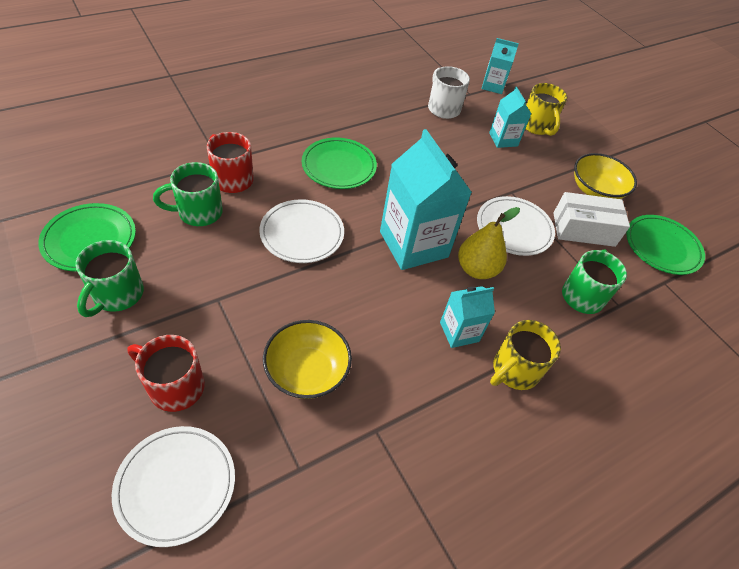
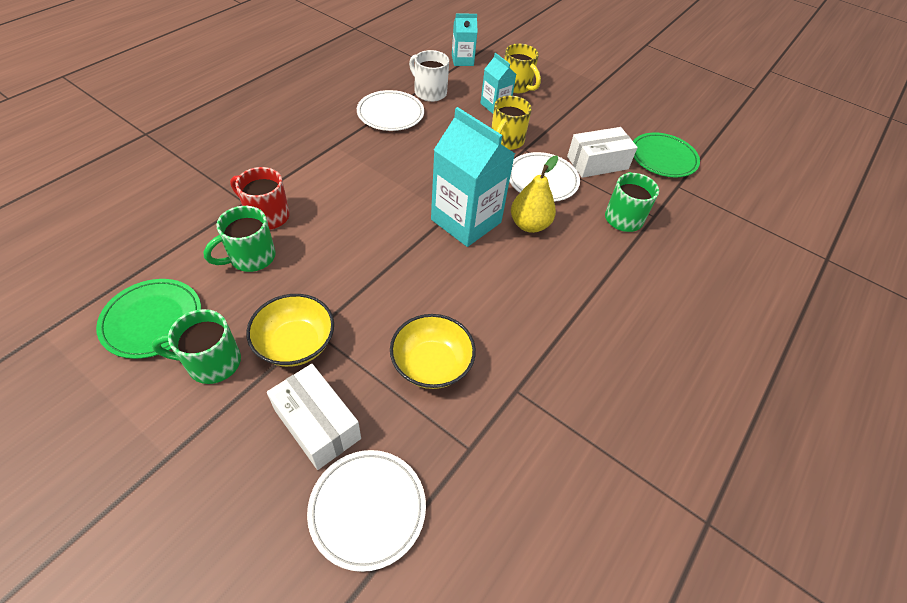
camera: 20 degrees left, 0 degrees up
green mug [75,240,144,317] -> green mug turned 90 degrees clockwise [152,309,241,384]
red mug [127,335,205,412] -> white box [267,364,361,470]
white plate [259,199,344,263] -> white plate moved to [357,90,424,131]
green plate [302,137,377,189] -> none
turquoise carton [440,286,495,348] -> none
yellow mug [490,320,561,390] -> yellow mug moved to [491,96,532,150]
yellow bowl [574,153,637,199] -> yellow bowl moved to [246,294,334,367]

